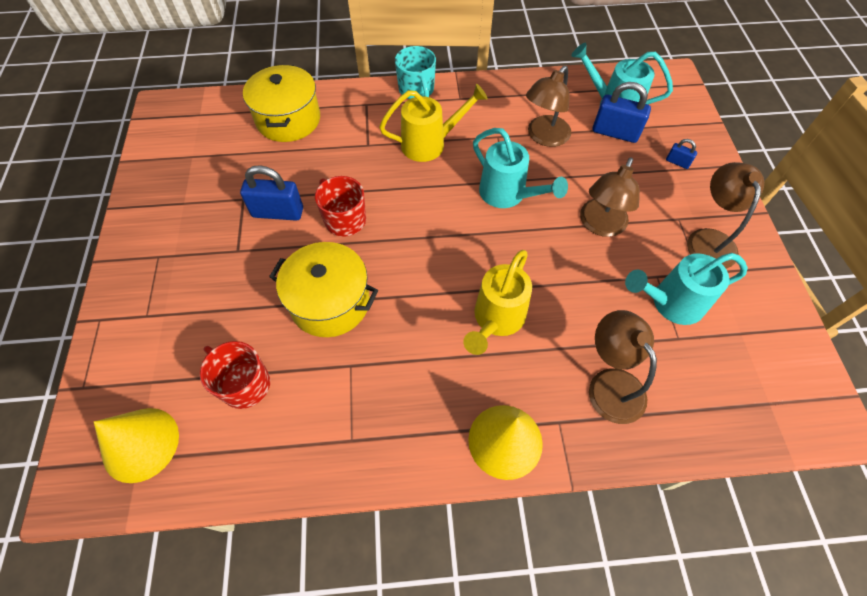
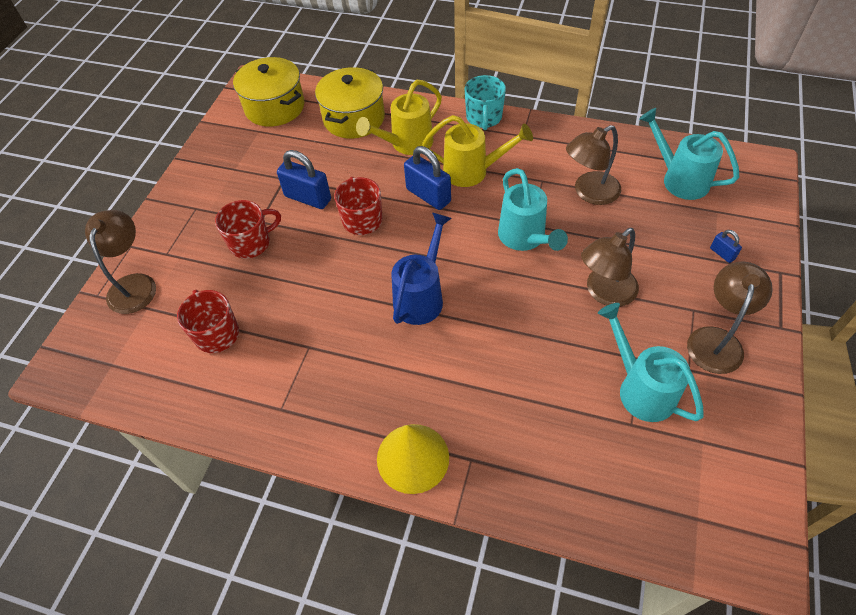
camera: 25 degrees right, 5 degrees down
yellow cone [94,408,179,483] -> none
yellow pot [269,242,378,337] -> yellow pot moved to [233,57,305,127]
yellow watering can [463,250,532,355] -> yellow watering can moved to [356,80,442,155]
brown lamp [589,310,657,424] -> brown lamp moved to [85,210,156,314]
blue padlock [592,82,651,143] -> blue padlock moved to [404,146,451,210]
turquoise watering can [625,253,748,325] -> turquoise watering can turned 45 degrees clockwise [598,303,704,422]
none -> red mug [215,200,281,259]
none -> blue watering can [391,212,452,325]

